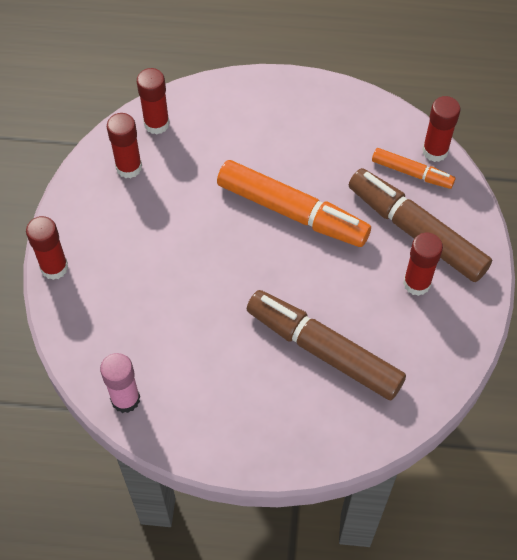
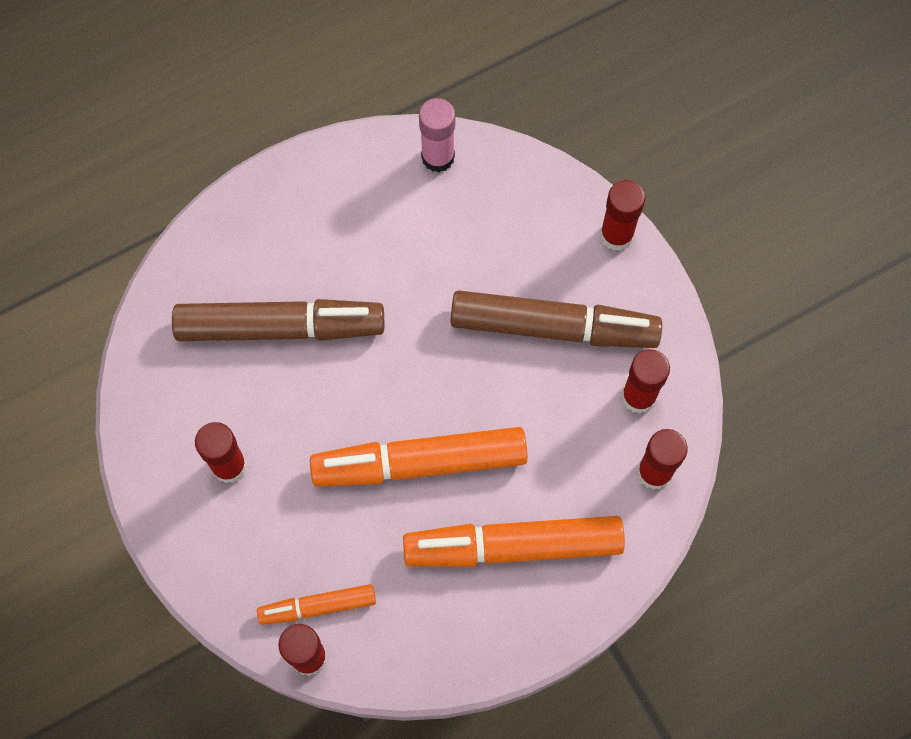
camera: 145 degrees right, 10 degrees up
brown marker [349,168,492,282] -> brown marker moved to [450,290,662,348]
none -> orange marker [403,516,625,567]

